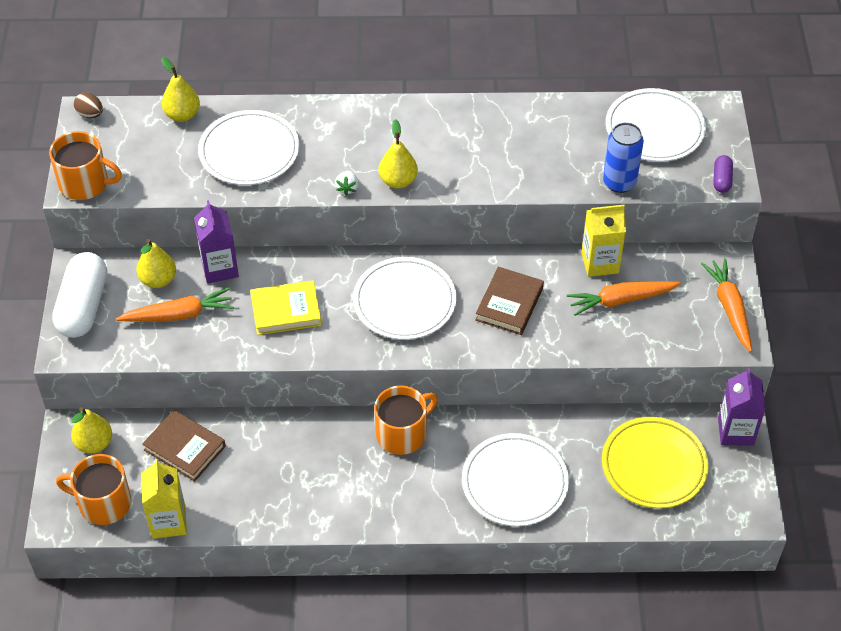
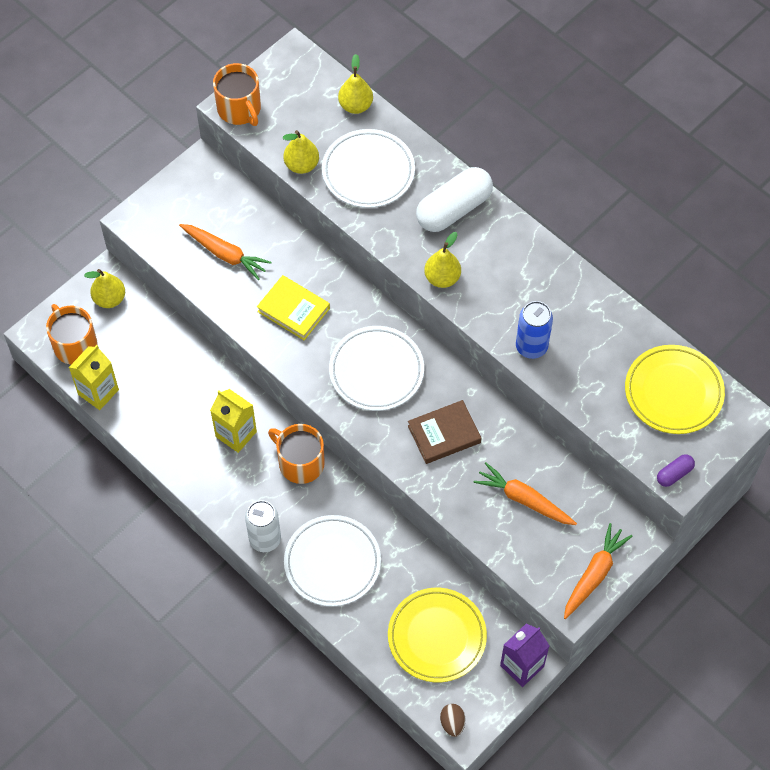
camera: 45 degrees right, 10 degrees up
white capsule [52,252,107,338] -> white capsule moved to [416,167,493,232]
brown egg [74,92,103,118] -> brown egg moved to [440,704,465,737]
yellow pear [136,239,176,288] -> yellow pear moved to [283,130,319,174]
brown book [142,410,226,482] -> none
purple carton [194,200,239,284] -> none
white strawberry [335,171,359,196] -> none
orange mug [374,385,438,455] -> orange mug turned 150 degrees counterclockwise [268,424,325,484]
yellow carton [581,205,626,277] -> yellow carton moved to [210,389,257,453]
blue can [603,122,644,193] -> blue can moved to [516,301,553,359]
white plate [606,88,706,162] -> yellow plate [625,345,725,434]
none -> white can [245,500,281,552]

